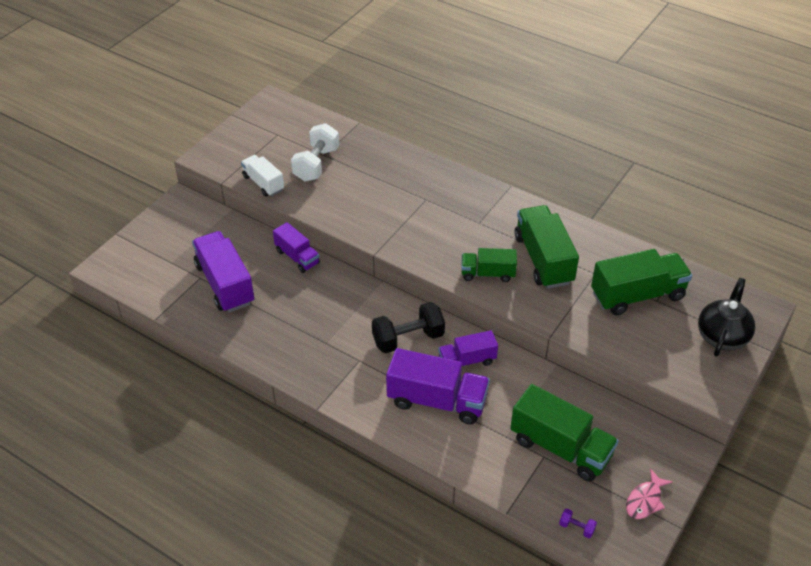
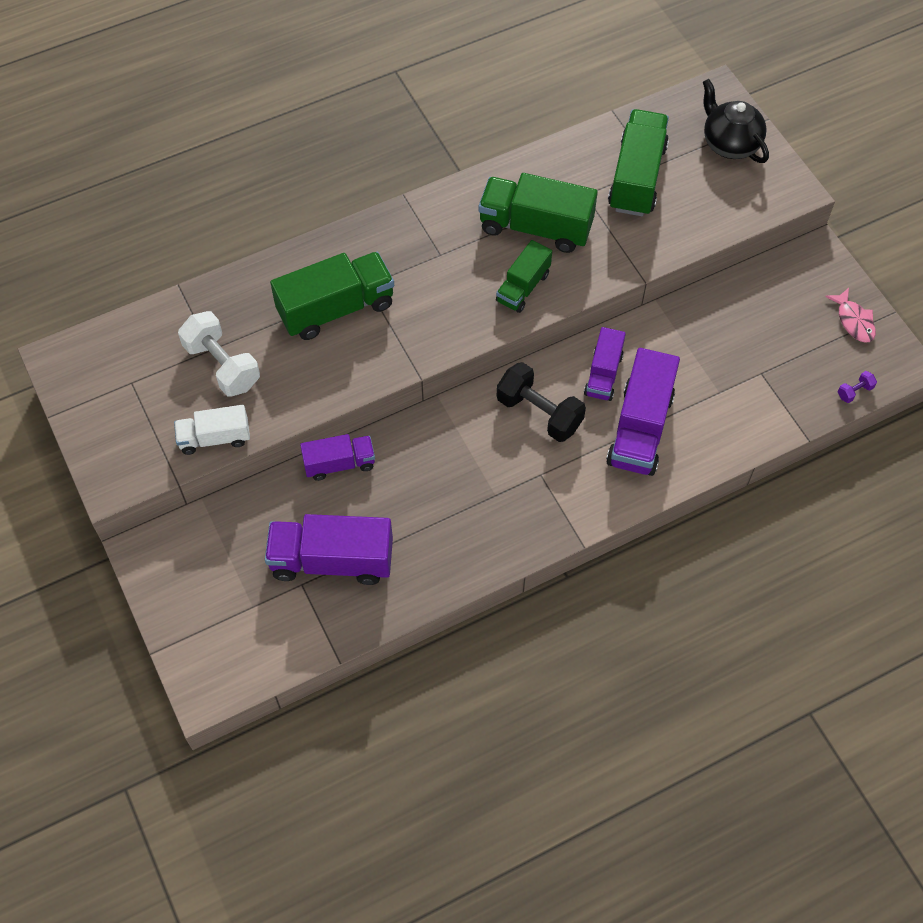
camera: 60 degrees left, 15 degrees up
black dumbbell [372,302,445,354] -> black dumbbell turned 60 degrees counterclockwise [497,362,586,442]
purple truck [386,348,490,424] -> purple truck turned 150 degrees clockwise [606,348,680,476]
green truck [510,384,619,481] -> green truck moved to [270,252,394,340]

